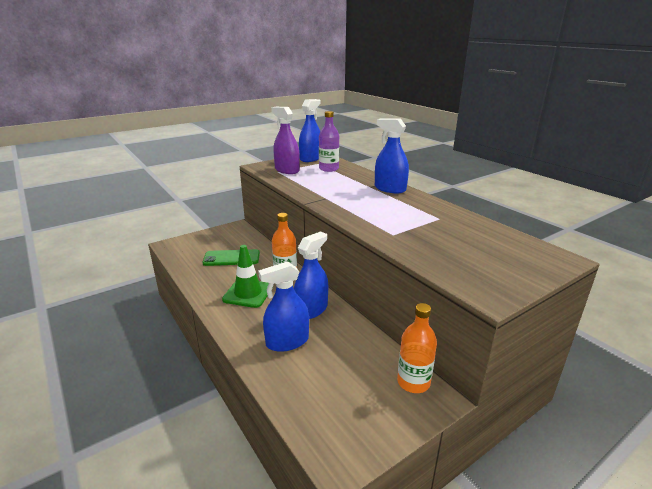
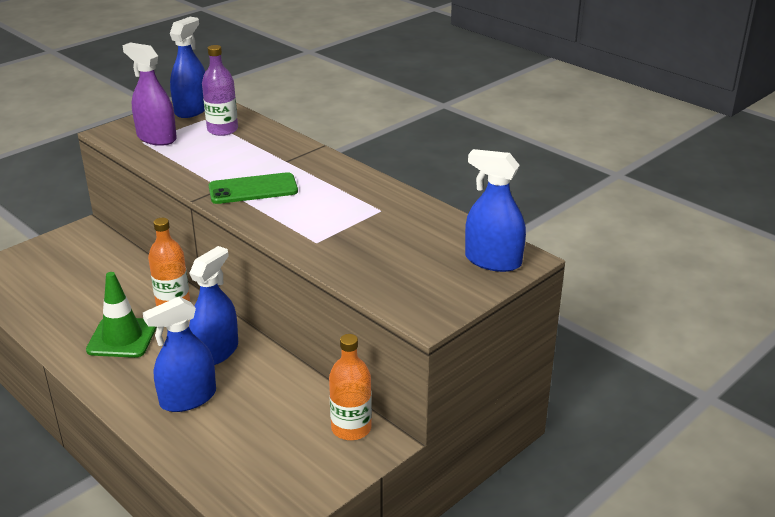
camera: 10 degrees left, 5 degrees up
green phone [203,249,260,266] -> green phone moved to [209,172,298,204]
blue spray bottle [375,118,409,193] -> blue spray bottle moved to [465,149,526,272]

